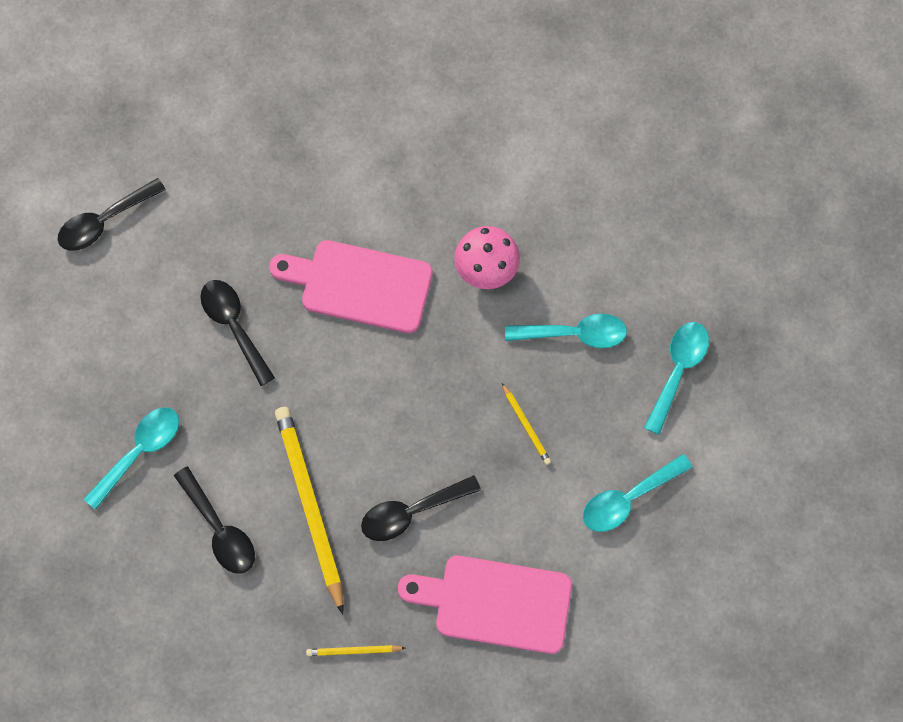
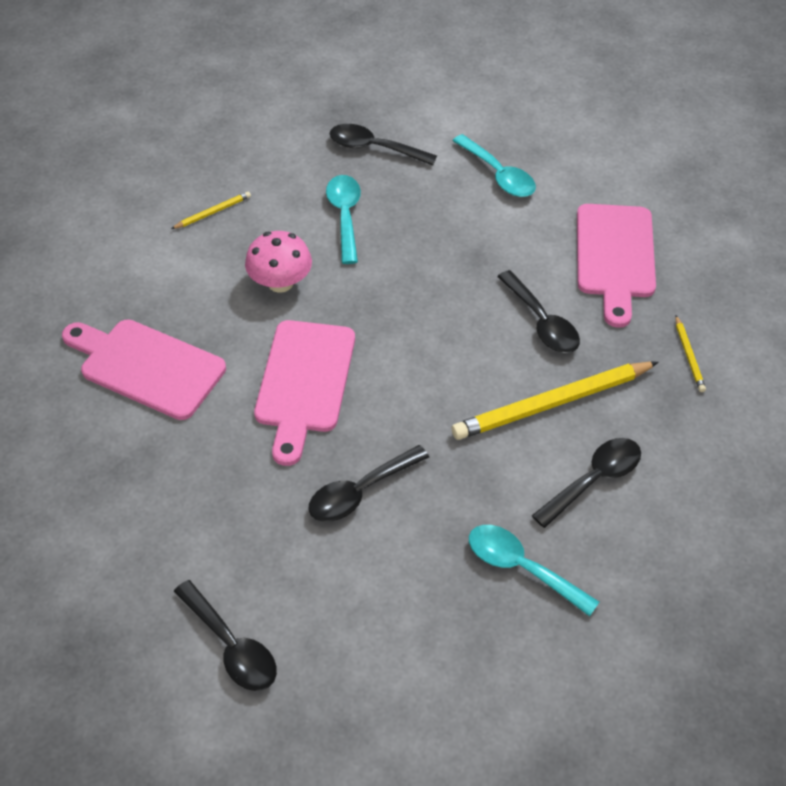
camera: 95 degrees left, 20 degrees down
yellow pencil [502,383,551,465] -> yellow pencil moved to [171,191,251,229]
turquoise spoon [644,322,709,435] -> black spoon [330,124,437,166]
none -> pink cutting board [62,319,226,420]

